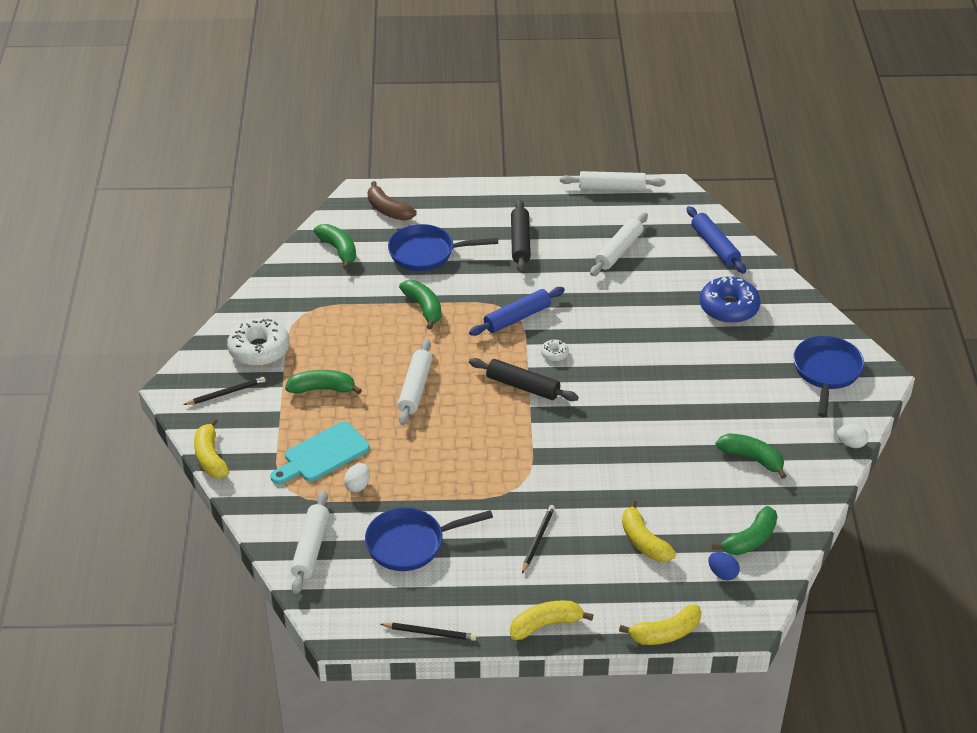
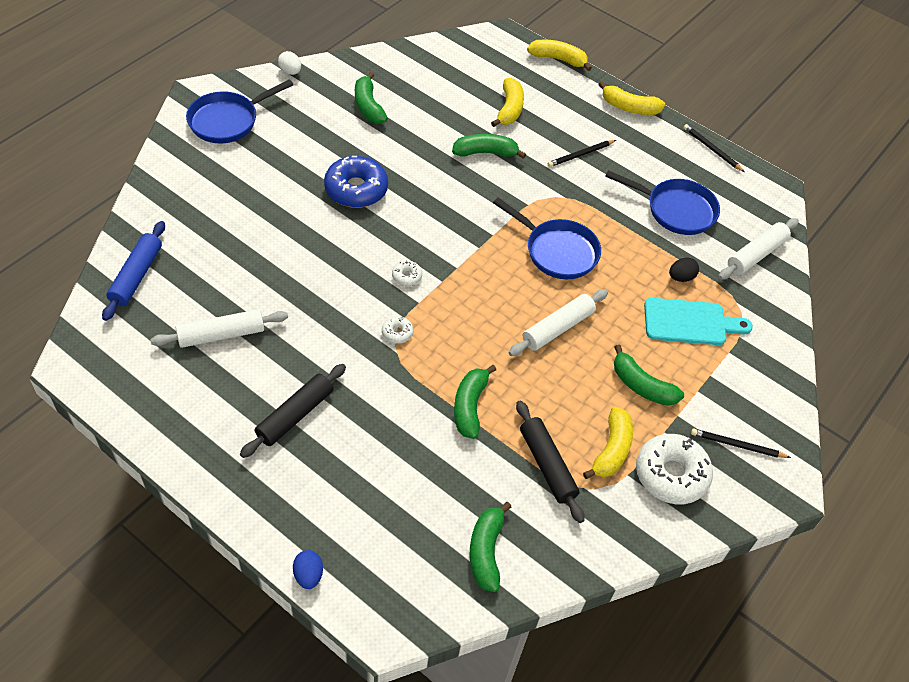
camera: 145 degrees left, 10 degrees up
yellow banana [194,418,229,478] -> yellow banana moved to [583,407,633,479]
white egg [344,463,370,492] -> black egg [669,258,699,282]
brown banana [368,181,416,221] -> none
blue pan [388,224,498,271] -> blue pan moved to [493,198,601,279]
blue rolling pin [469,287,565,336] -> white donut [382,316,413,344]
black rolling pin [469,358,579,401] -> black rolling pin moved to [516,401,584,523]
white rolling pin [560,171,666,191] -> none
blue donut [700,276,761,323] -> blue donut moved to [324,156,388,208]
blue egg [708,552,740,581] -> blue egg moved to [293,550,323,589]
green banana [712,506,778,555] -> green banana moved to [452,134,526,159]

